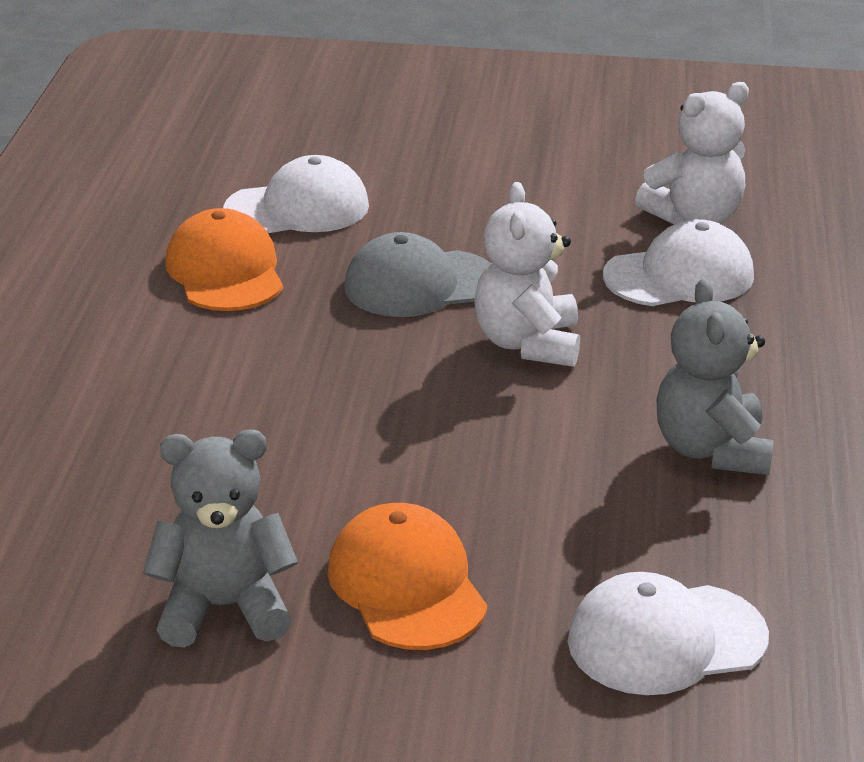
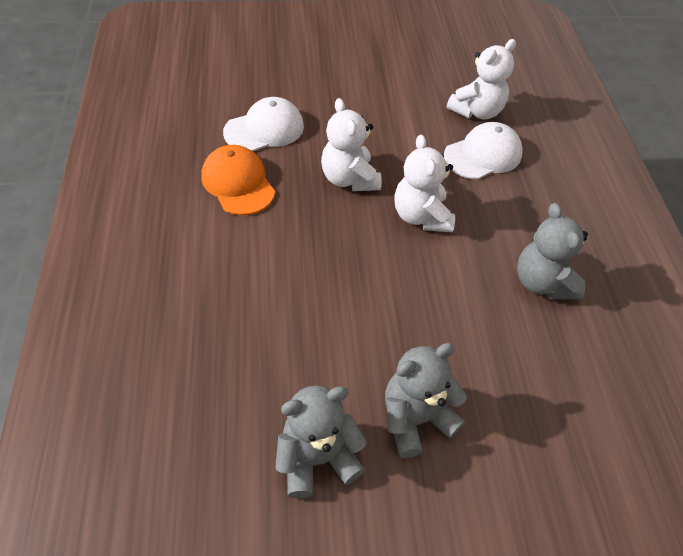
camera: 15 degrees left, 20 degrees up
orange cap [327,503,487,650] -> grey teddy bear [385,343,467,458]
grey cap [344,232,490,317] -> white teddy bear [321,98,382,191]
white cap [568,572,769,695] -> none

